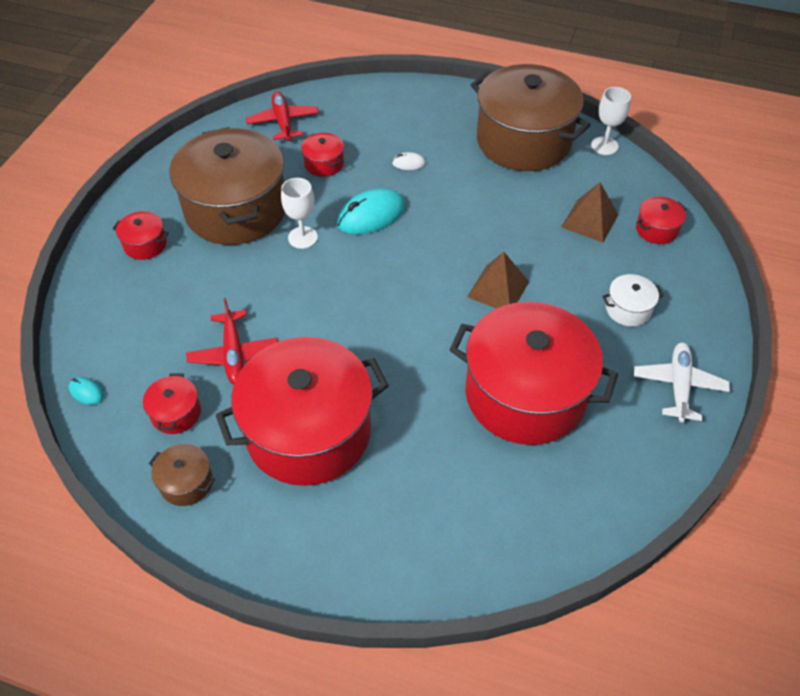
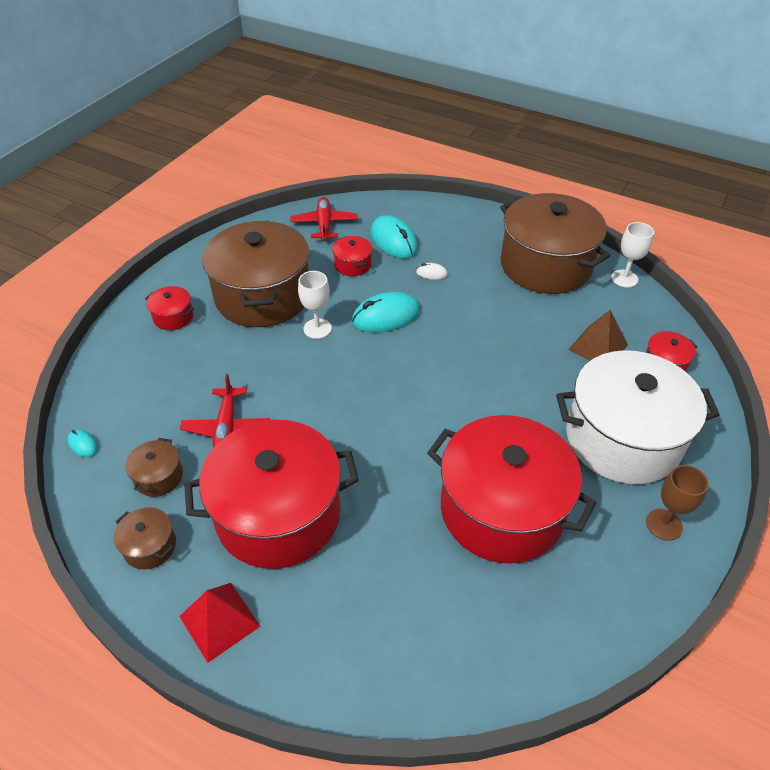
camera: 10 degrees right, 5 degrees down
red pot [143,374,201,434] -> brown pot [125,438,183,497]
brown pyramid [467,252,529,309] -> none
white pot [602,274,664,327] -> white pot [556,350,720,484], size x2.46
white plane [634,342,730,422] -> brown goblet [646,465,709,541]
none -> red pyramid [179,583,261,663]
none -> turquoise mouse [371,215,418,258]

